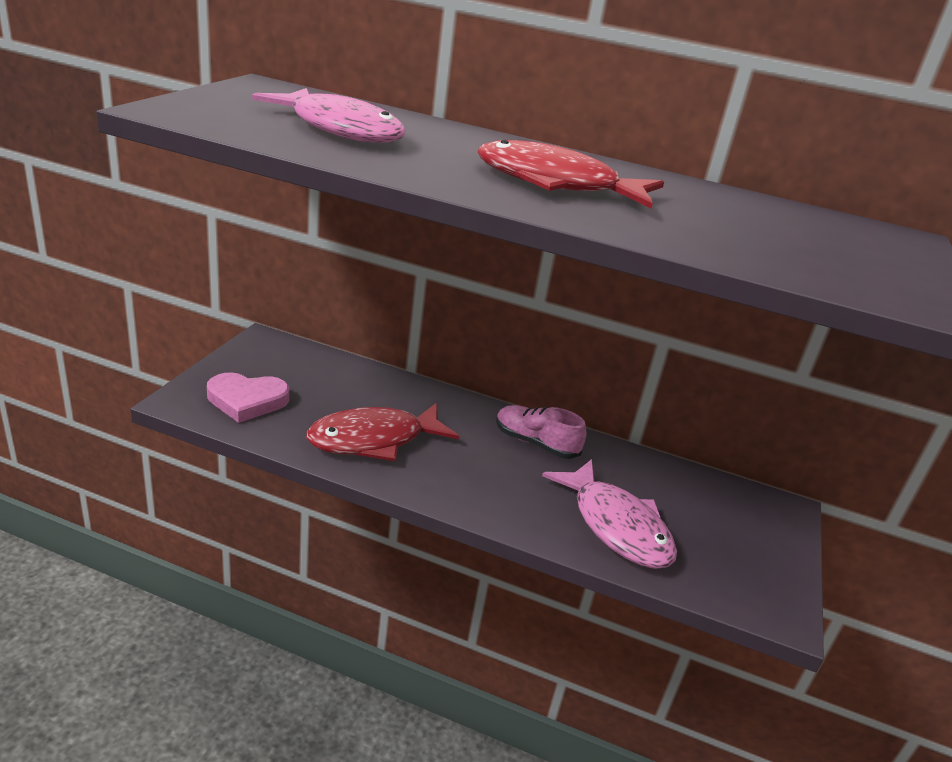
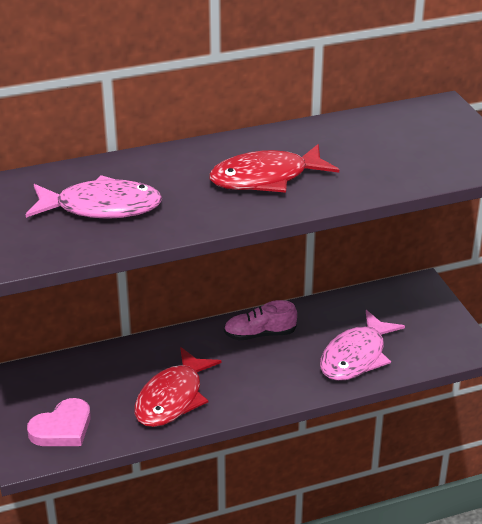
camera: 35 degrees left, 5 degrees up
pink fish [542,459,677,569] -> pink fish turned 105 degrees clockwise [320,310,405,381]

